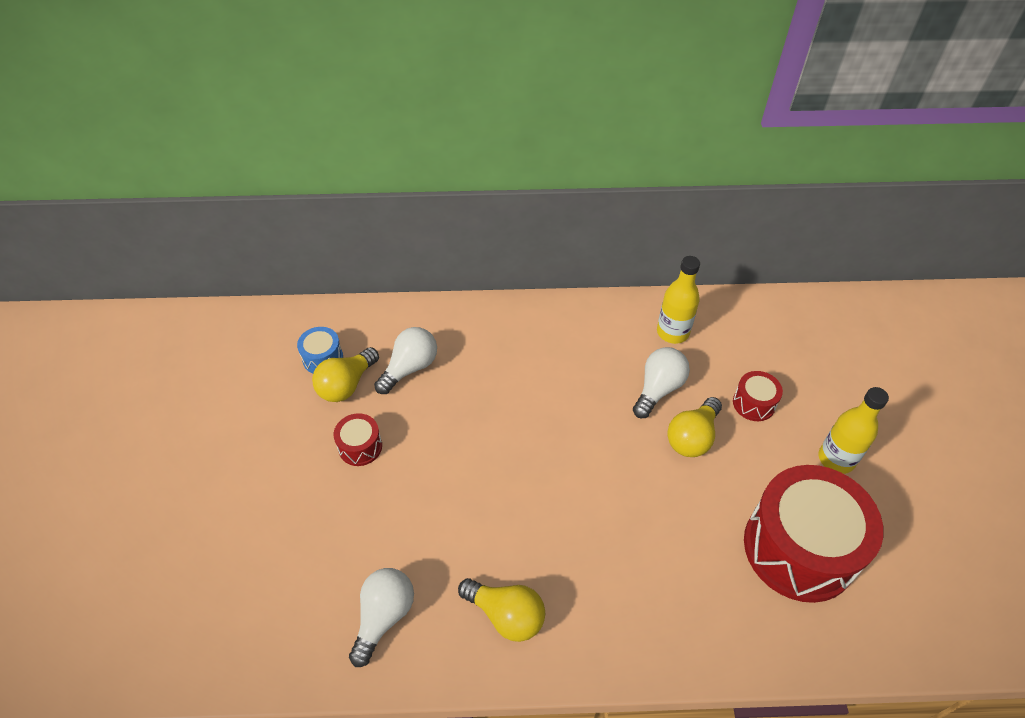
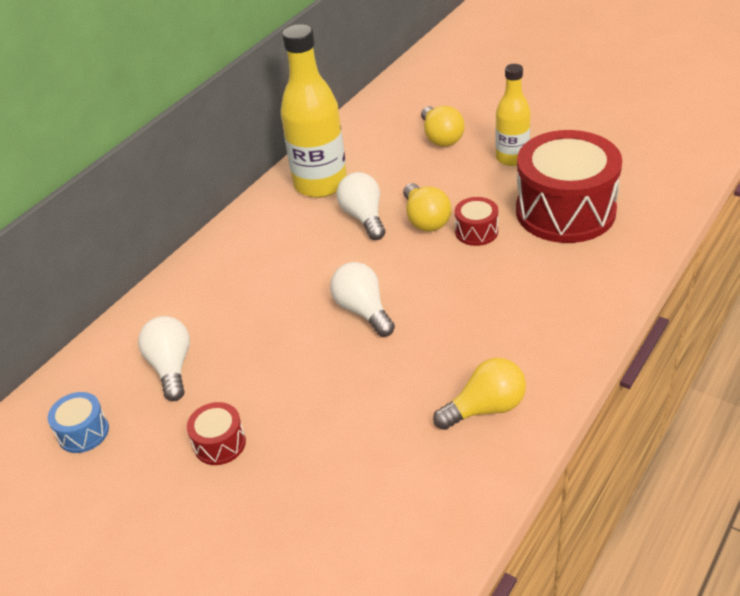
camera: 50 degrees left, 10 degrees down
yellow light bulb [312,347,379,402] -> yellow light bulb moved to [421,106,465,147]
white light bulb [349,568,414,667] -> white light bulb moved to [330,262,395,337]
yellow bottle [657,256,700,344] -> yellow bottle [281,24,347,198], size x1.64
red drum [733,371,783,421] -> red drum moved to [455,197,498,246]

